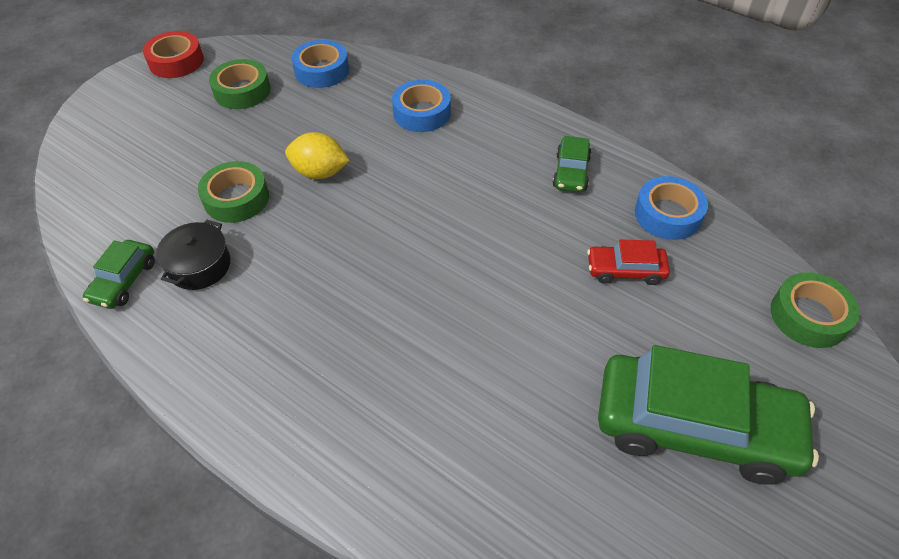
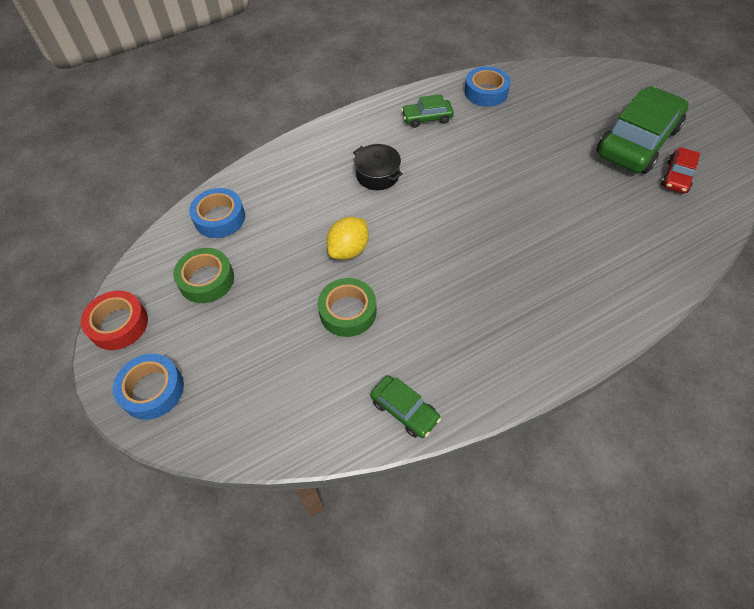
camera: 65 degrees left, 5 degrees up
black pot [156,220,231,290] -> black pot moved to [353,144,403,190]
blue tape [392,80,451,132] -> blue tape moved to [113,354,184,420]
green car [553,136,592,192] -> green car turned 135 degrees clockwise [401,94,454,128]
red car [587,240,670,285] -> red car moved to [661,147,700,193]
green tape [771,272,860,348] -> none

